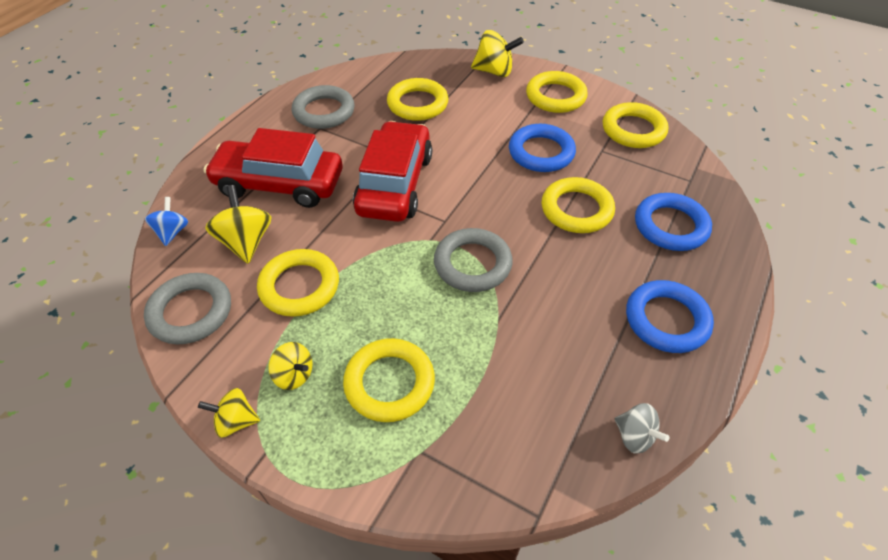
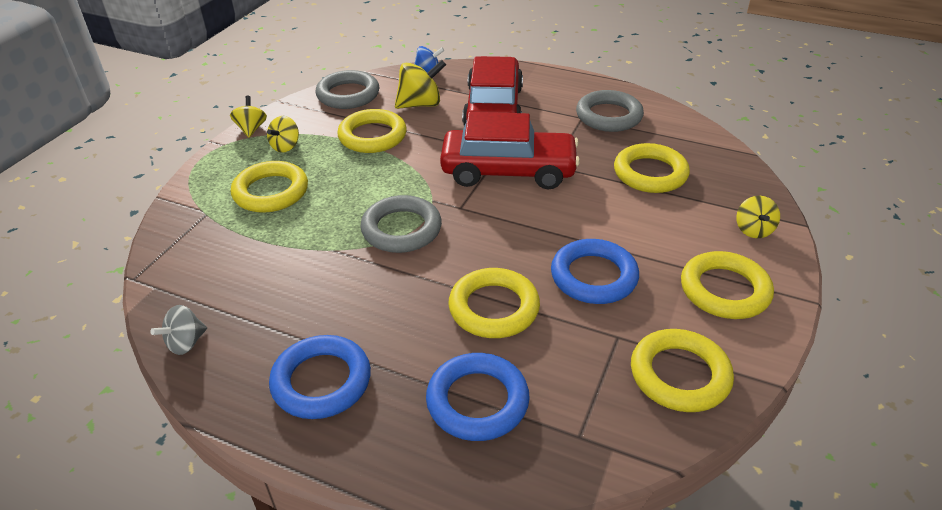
camera: 85 degrees right, 10 degrees down
yellow spinning top [471,30,524,77] -> yellow spinning top [736,196,780,238], size x0.63

